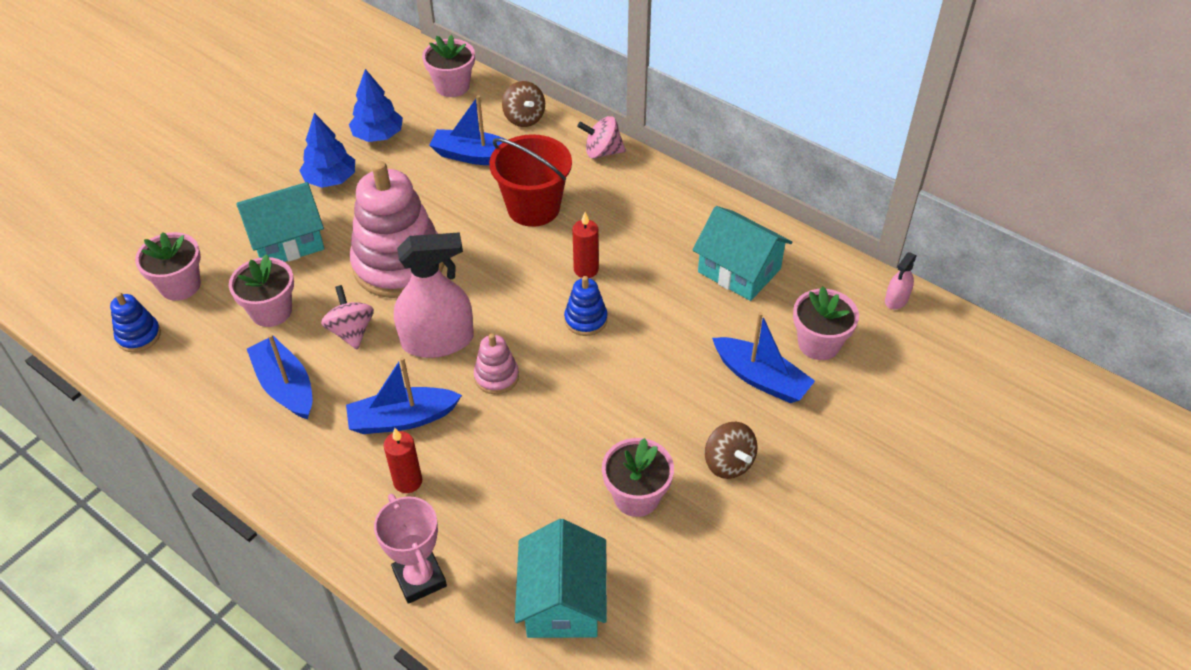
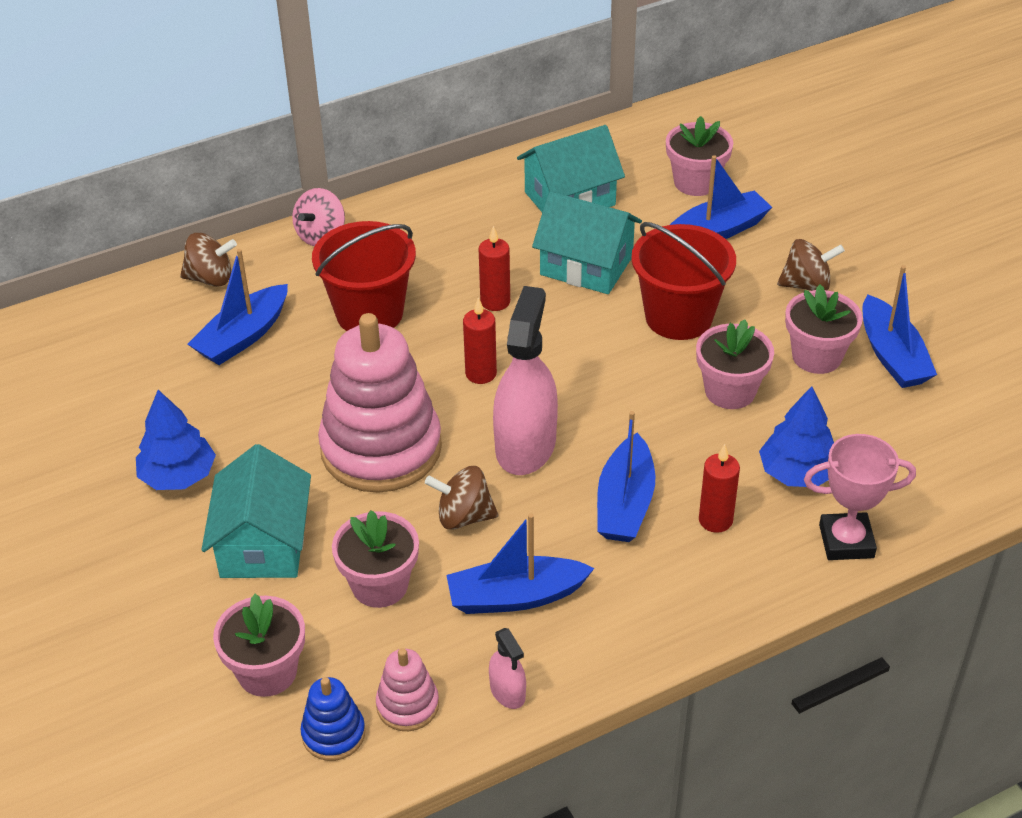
camera: 65 degrees left, 5 degrees down
pink spinning top [321,285,374,349] -> brown spinning top [425,466,498,530]
blue tree [349,69,403,142] -> blue tree moved to [759,386,834,487]
pink flower pot [422,35,475,97] -> pink flower pot moved to [696,320,774,409]
pink stacking toy [474,333,519,394] -> pink stacking toy moved to [376,648,439,731]
turquoise house [515,519,607,638] -> turquoise house moved to [532,192,642,294]
blue stacking toy [564,276,607,336] -> none
pink spray bottle [885,252,916,310] -> pink spray bottle moved to [489,628,526,709]
none -> red candle [463,298,497,384]
none -> red bucket [631,222,736,340]
none -> blue boat [862,265,937,388]

